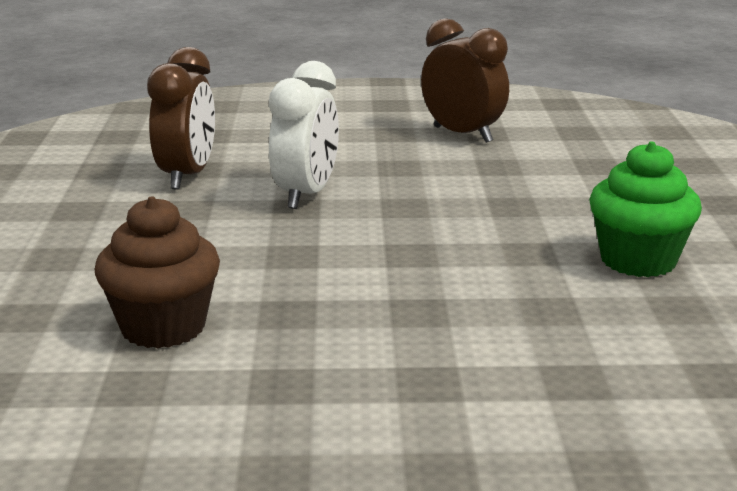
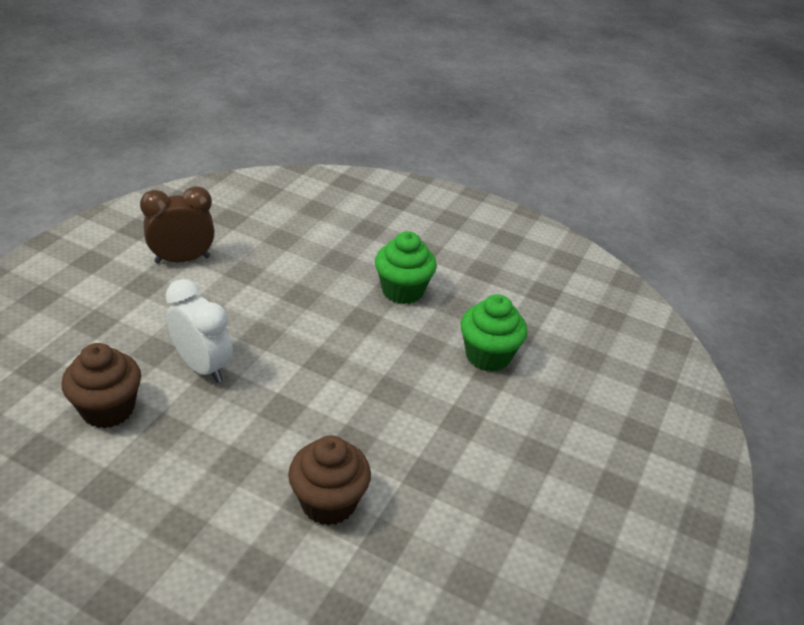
camera: 65 degrees left, 15 degrees up
brown clock [147,47,215,190] -> brown cupcake [61,343,141,428]
none -> green cupcake [461,294,527,372]

